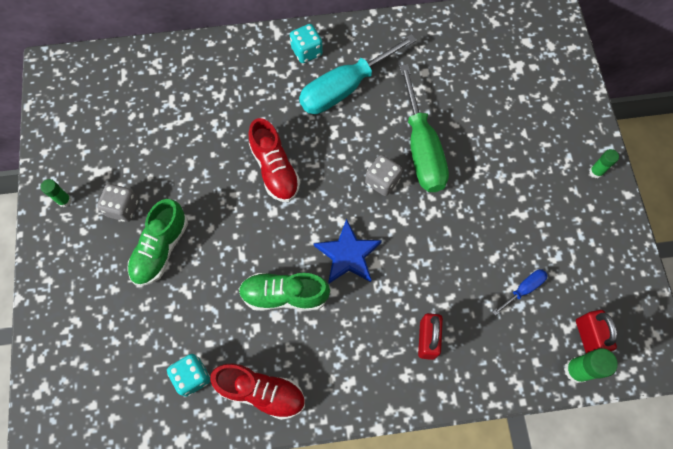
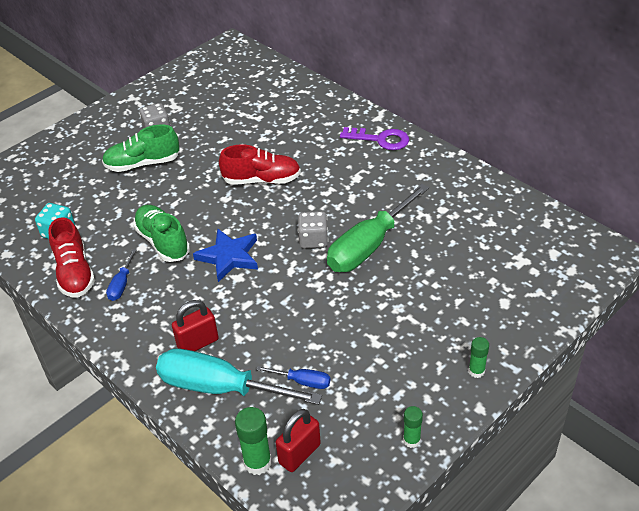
camera: 55 degrees right, 25 degrees down
green glue stick [41,179,72,207] -> green glue stick moved to [403,406,423,448]
red shoe [248,118,300,202] -> red shoe turned 120 degrees counterclockwise [219,145,301,184]
turquoise dice [290,24,323,63] -> purple key [340,127,409,150]
turquoise screwdriver [299,34,417,114] -> turquoise screwdriver moved to [156,348,322,405]
none -> blue screwdriver [106,249,136,301]

